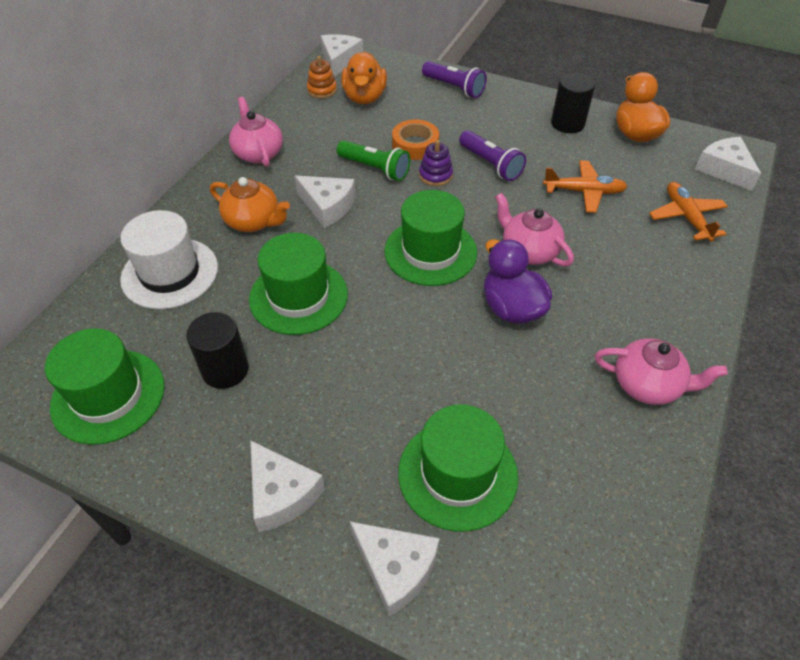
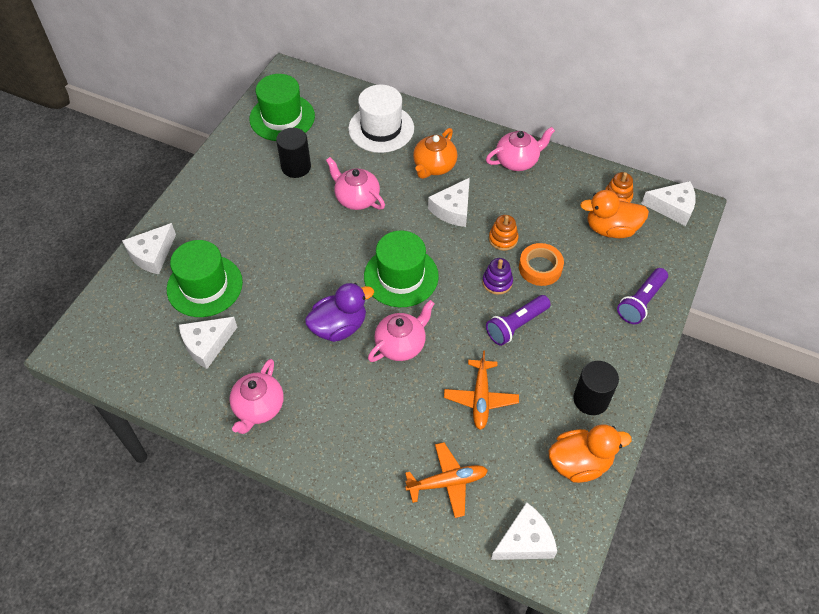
camera: 90 degrees right, 5 degrees up
green hat [249,233,348,335] -> pink teapot [326,157,385,210]
white cheese [250,440,325,532] -> white cheese moved to [179,317,237,369]
green flashlight [337,140,410,181] -> orange stacking toy [489,215,519,251]

